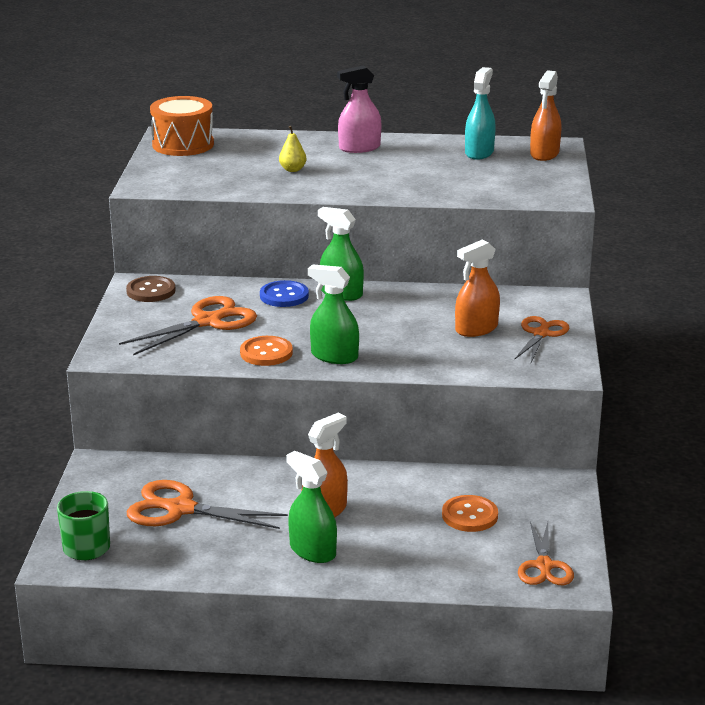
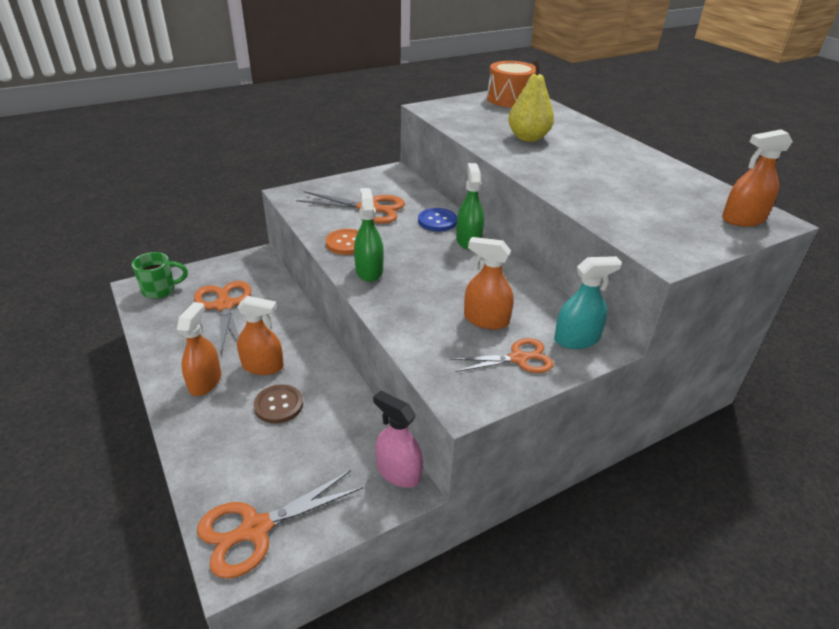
camera: 55 degrees right, 10 degrees up
brown button [126,276,176,302] -> brown button moved to [254,384,303,424]
yellow pear [279,126,306,172] -> yellow pear [508,59,554,142], size x1.92
green spray bottle [286,451,337,563] -> orange spray bottle [177,302,221,396]
pink spray bottle [337,65,381,153] -> pink spray bottle moved to [373,391,423,488]
orange button [442,495,498,532] -> none
turquoise spray bottle [465,67,496,160] -> turquoise spray bottle moved to [554,256,622,349]
orange scissors [518,522,574,585] -> orange scissors [197,470,363,579], size x1.50

